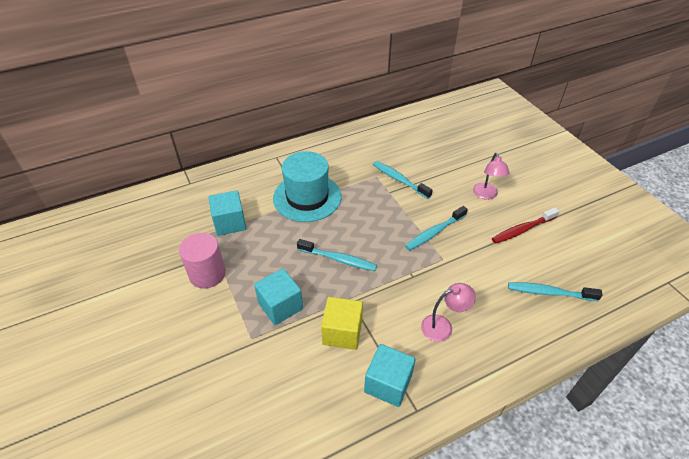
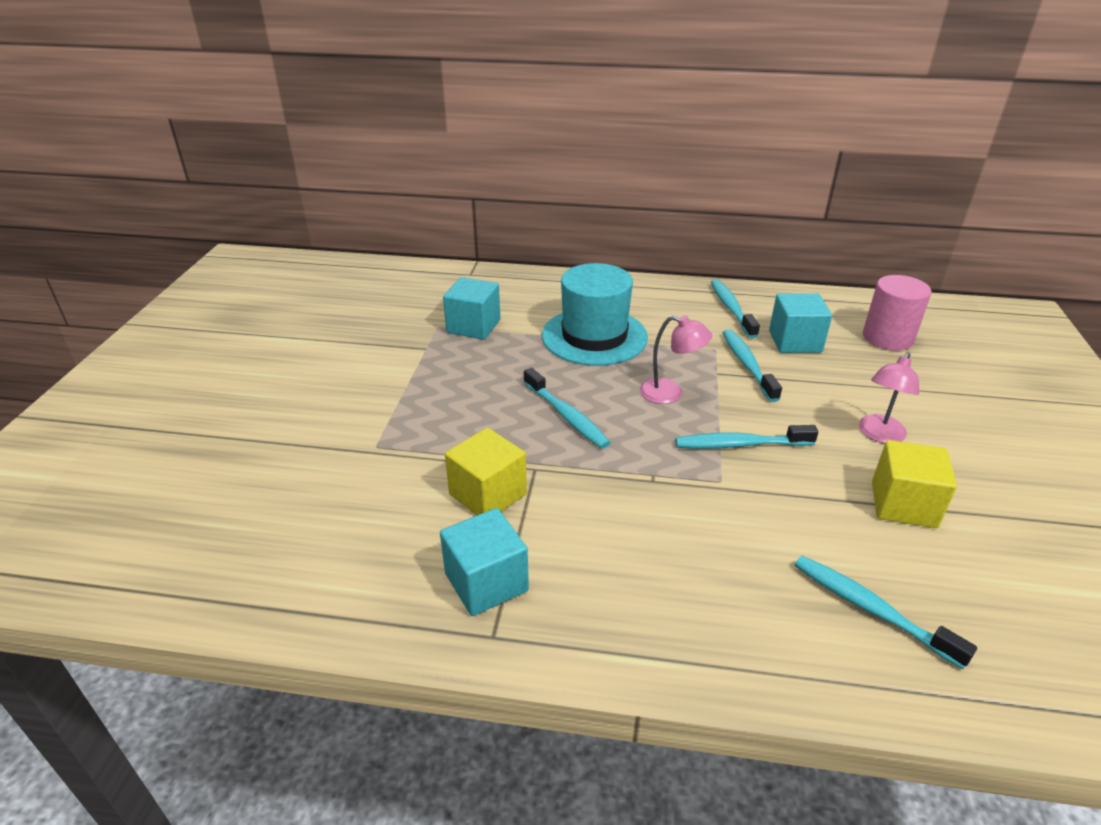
camera: 35 degrees right, 10 degrees down
pink cylinder [179,233,226,289] -> pink cylinder moved to [863,275,931,351]
turquoise cube [254,268,303,325] -> turquoise cube moved to [769,293,832,353]
pink lamp [421,283,476,342] -> pink lamp moved to [640,316,712,404]
red toothbrush [492,207,559,244] -> yellow cube [872,440,957,528]
none -> turquoise toothbrush [711,279,760,339]

